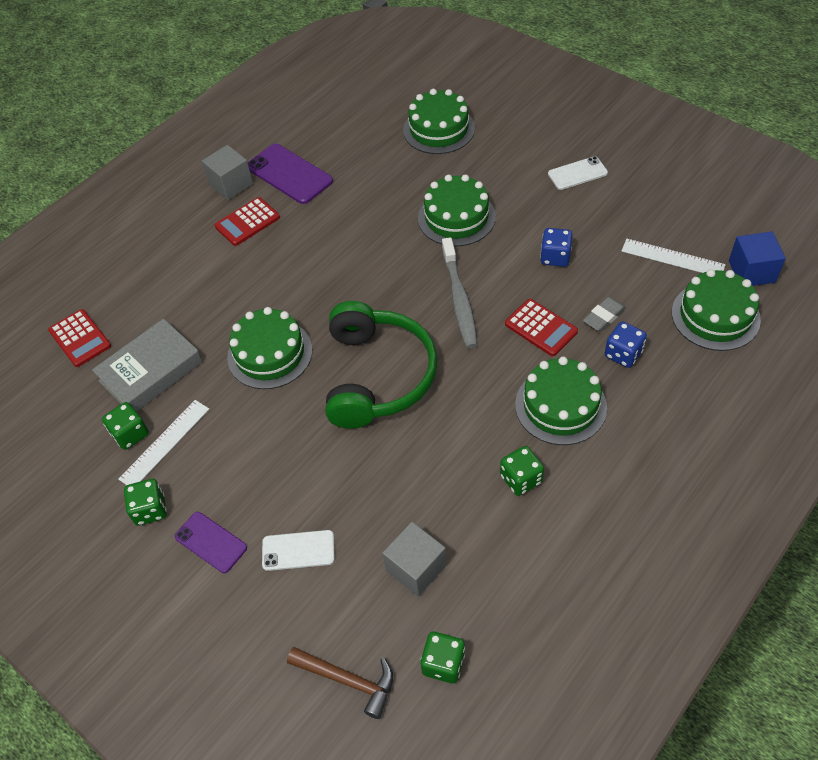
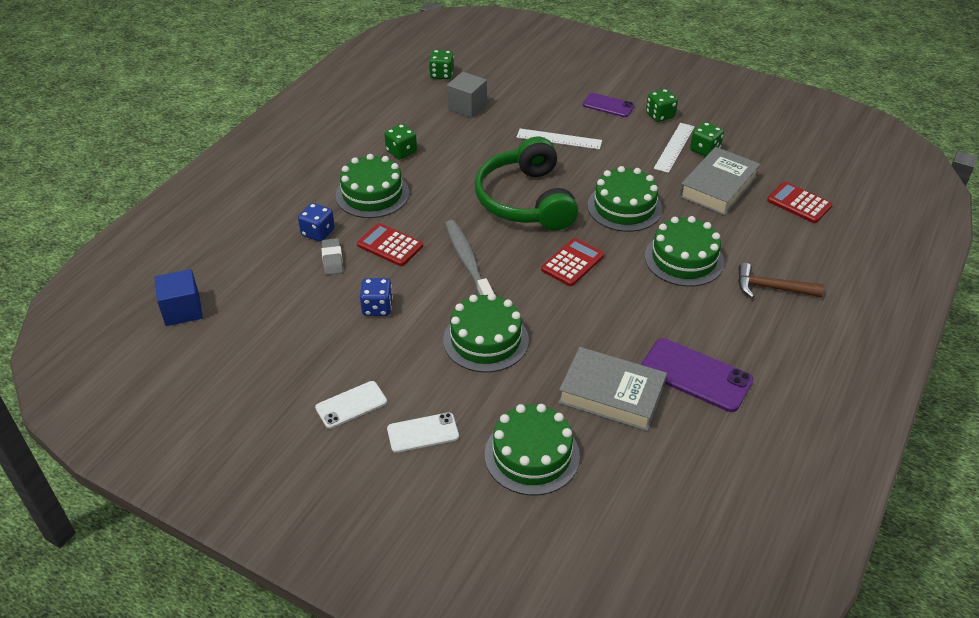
camera: 165 degrees right, 10 degrees down
grey cube [202,145,253,200] -> none
red calculator [215,197,280,246] -> red calculator moved to [541,238,604,286]
white phone [262,530,335,571] -> white phone moved to [387,412,459,453]
brown hammer [287,647,393,719] -> brown hammer moved to [738,263,824,298]
grey eraser [583,297,626,331] -> grey eraser turned 45 degrees counterclockwise [321,238,343,275]
white ruler [622,239,726,273] -> white ruler moved to [516,128,602,150]
green cake [672,269,761,351] -> green cake moved to [645,216,724,287]
none -> grey book [558,347,667,431]

